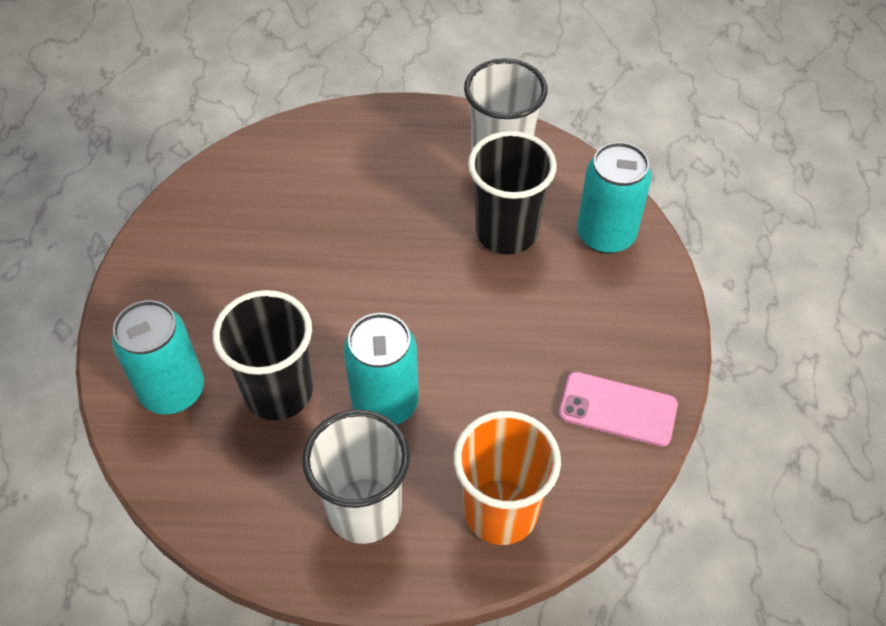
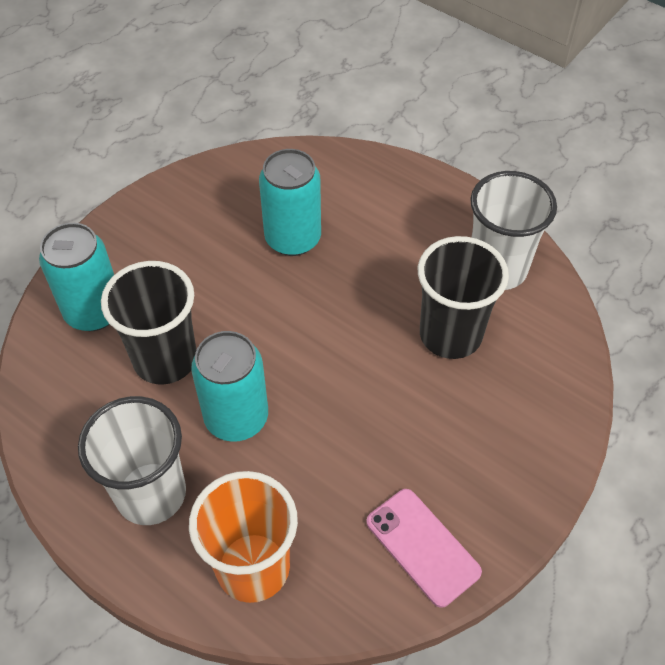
camera: 35 degrees right, 0 degrees up
turquoise can [577,142,652,254] -> turquoise can moved to [259,149,321,256]

